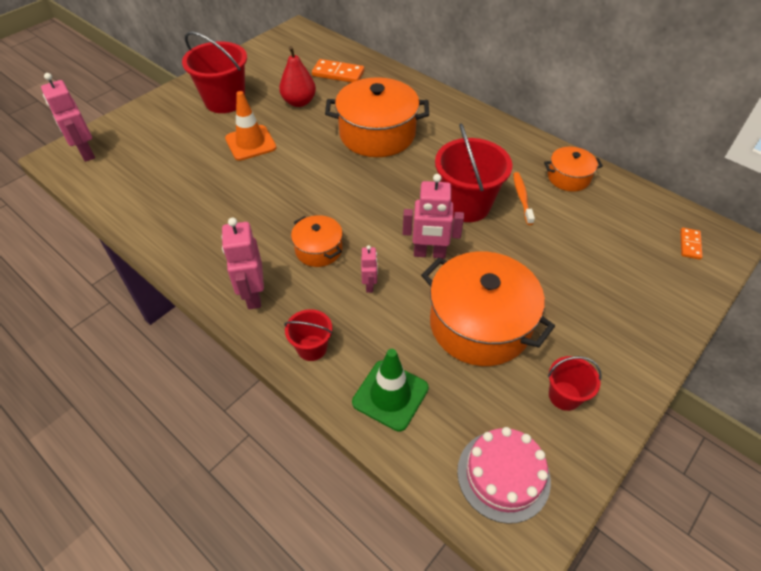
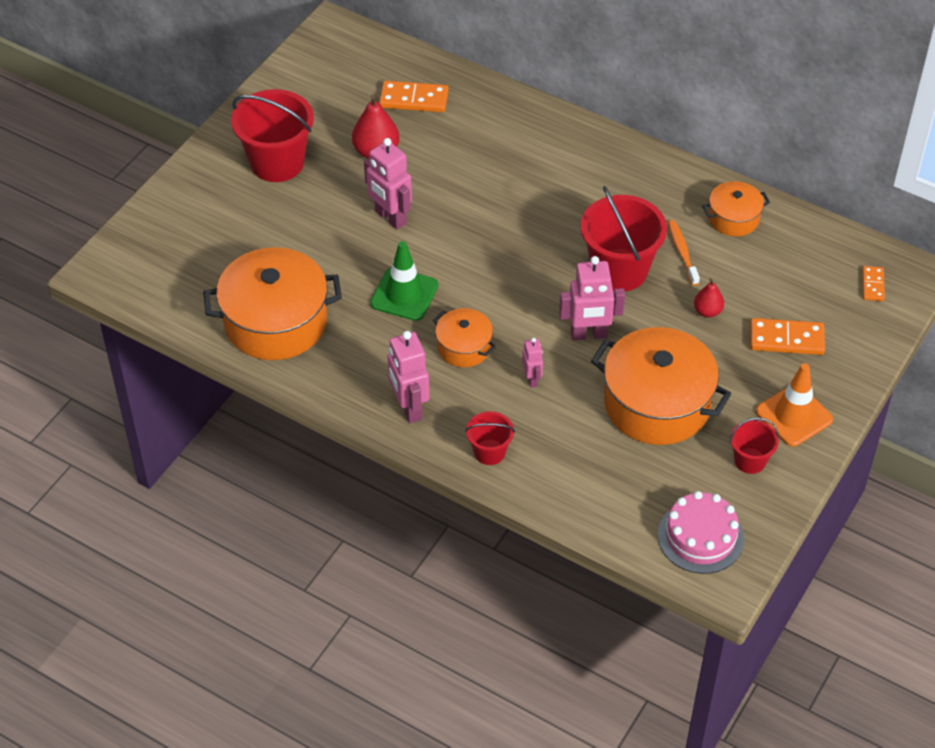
camera: 10 degrees left, 0 degrees up
pink robot [41,73,95,162] -> pink robot moved to [364,138,412,229]
orange traffic cone [225,91,276,161] -> orange traffic cone moved to [756,363,833,447]
orange pot [325,77,429,157] -> orange pot moved to [203,247,342,360]
green traffic cone [352,349,429,432] -> green traffic cone moved to [370,241,438,321]
none -> red pear [694,278,724,317]
none -> orange domino [750,318,825,355]

